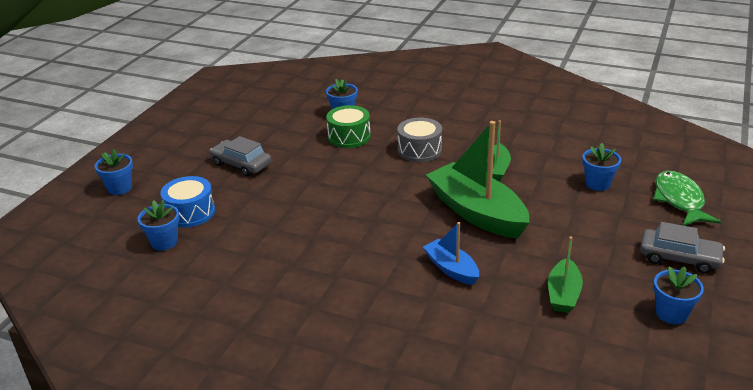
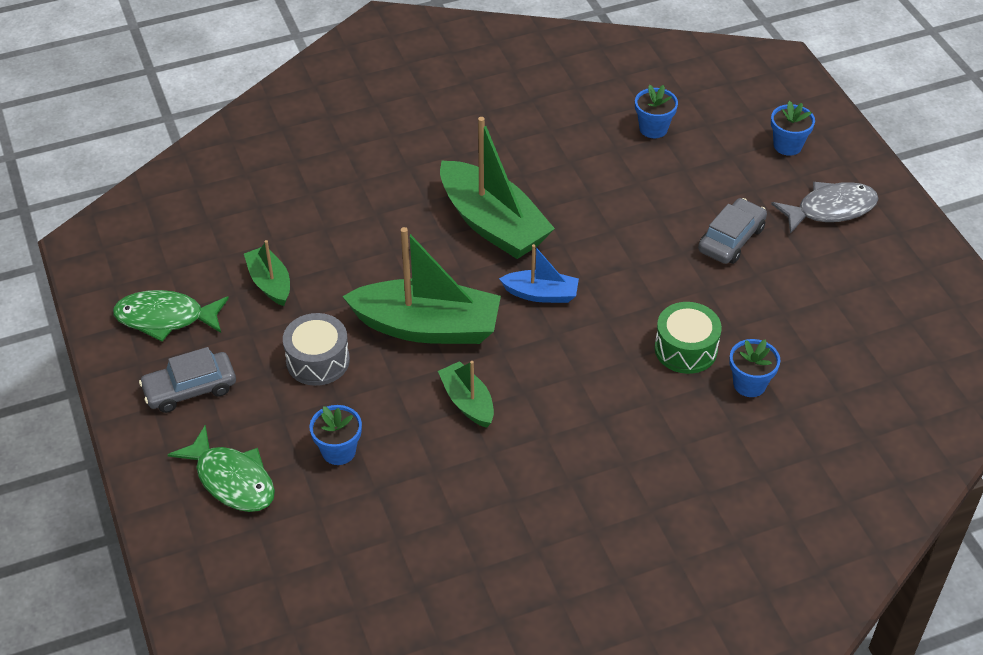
camera: 135 degrees right, 15 degrees up
blue drum [161,176,215,228] -> none
grey car [210,136,272,177] -> grey car turned 45 degrees counterclockwise [698,198,767,264]
grey drum [397,118,442,162] -> grey drum moved to [283,313,350,386]
blue boat [423,222,479,285] -> blue boat moved to [499,244,579,303]
blue flower pot [653,266,704,324] -> green fish [113,290,229,342]
none -> green boat [440,117,555,259]
none -> grey fish [771,182,879,234]

